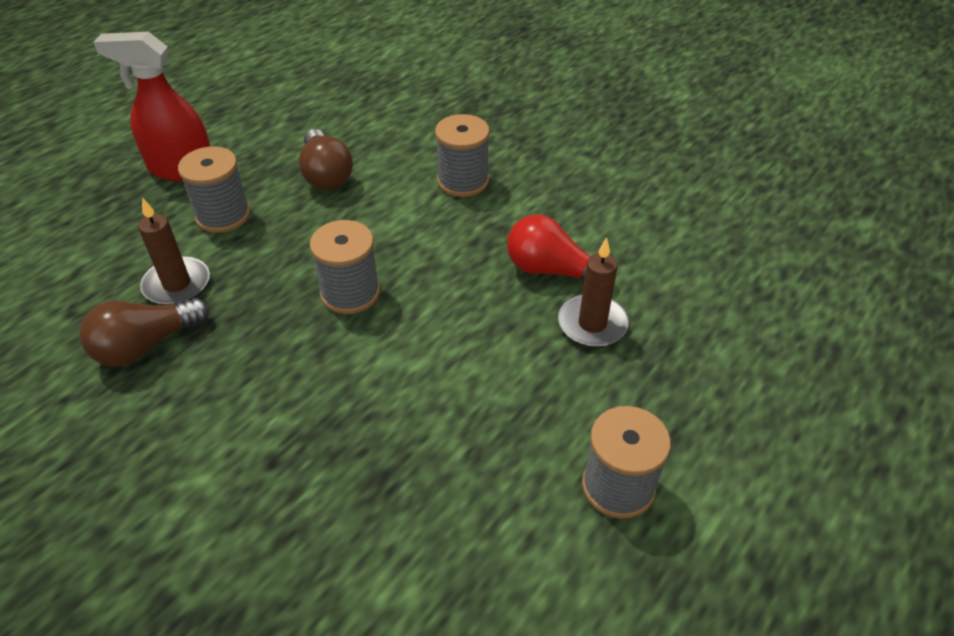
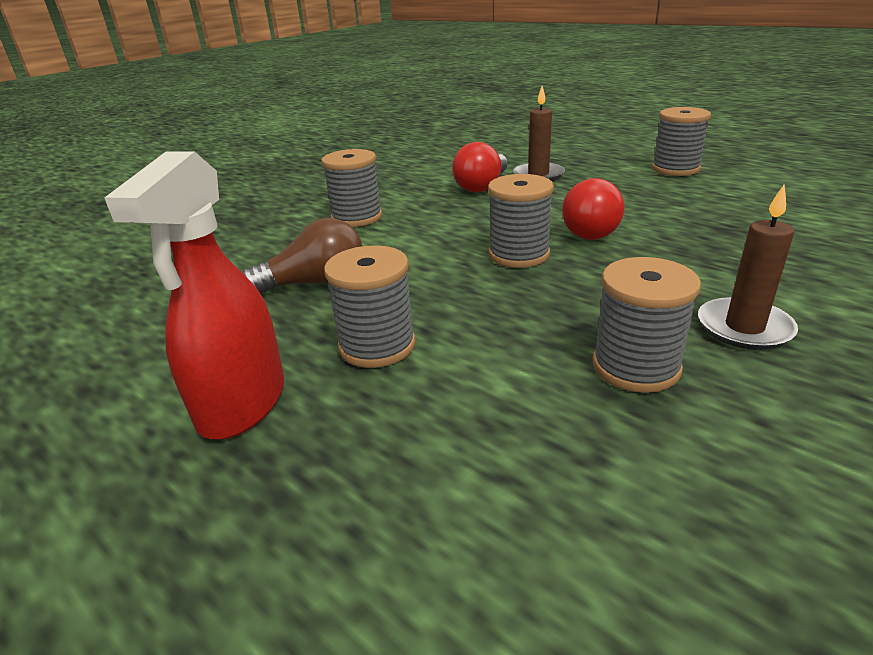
camera: 85 degrees left, 15 degrees down
brown light bulb [80,298,209,367] -> grey spool [593,257,701,393]
brown candle [138,197,210,305] -> brown candle moved to [698,184,798,350]
none -> red light bulb [562,178,625,240]

